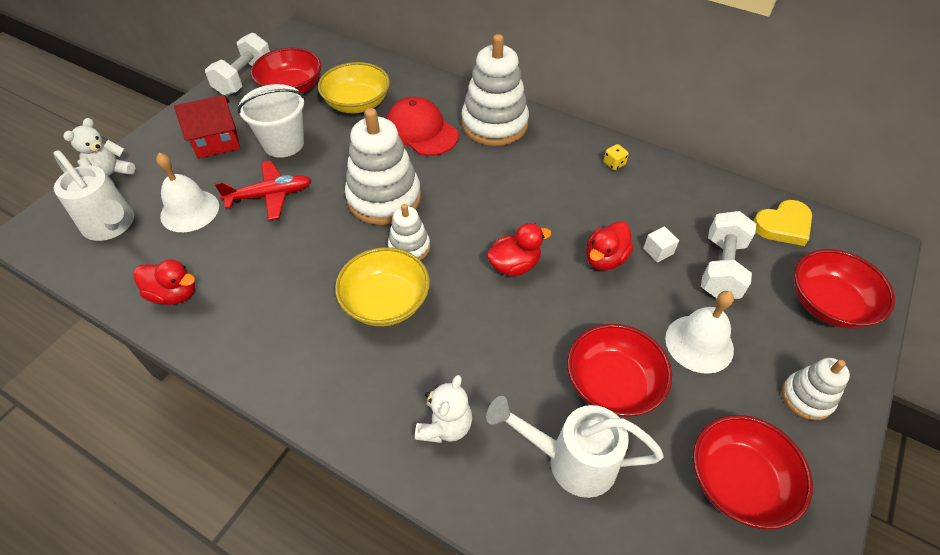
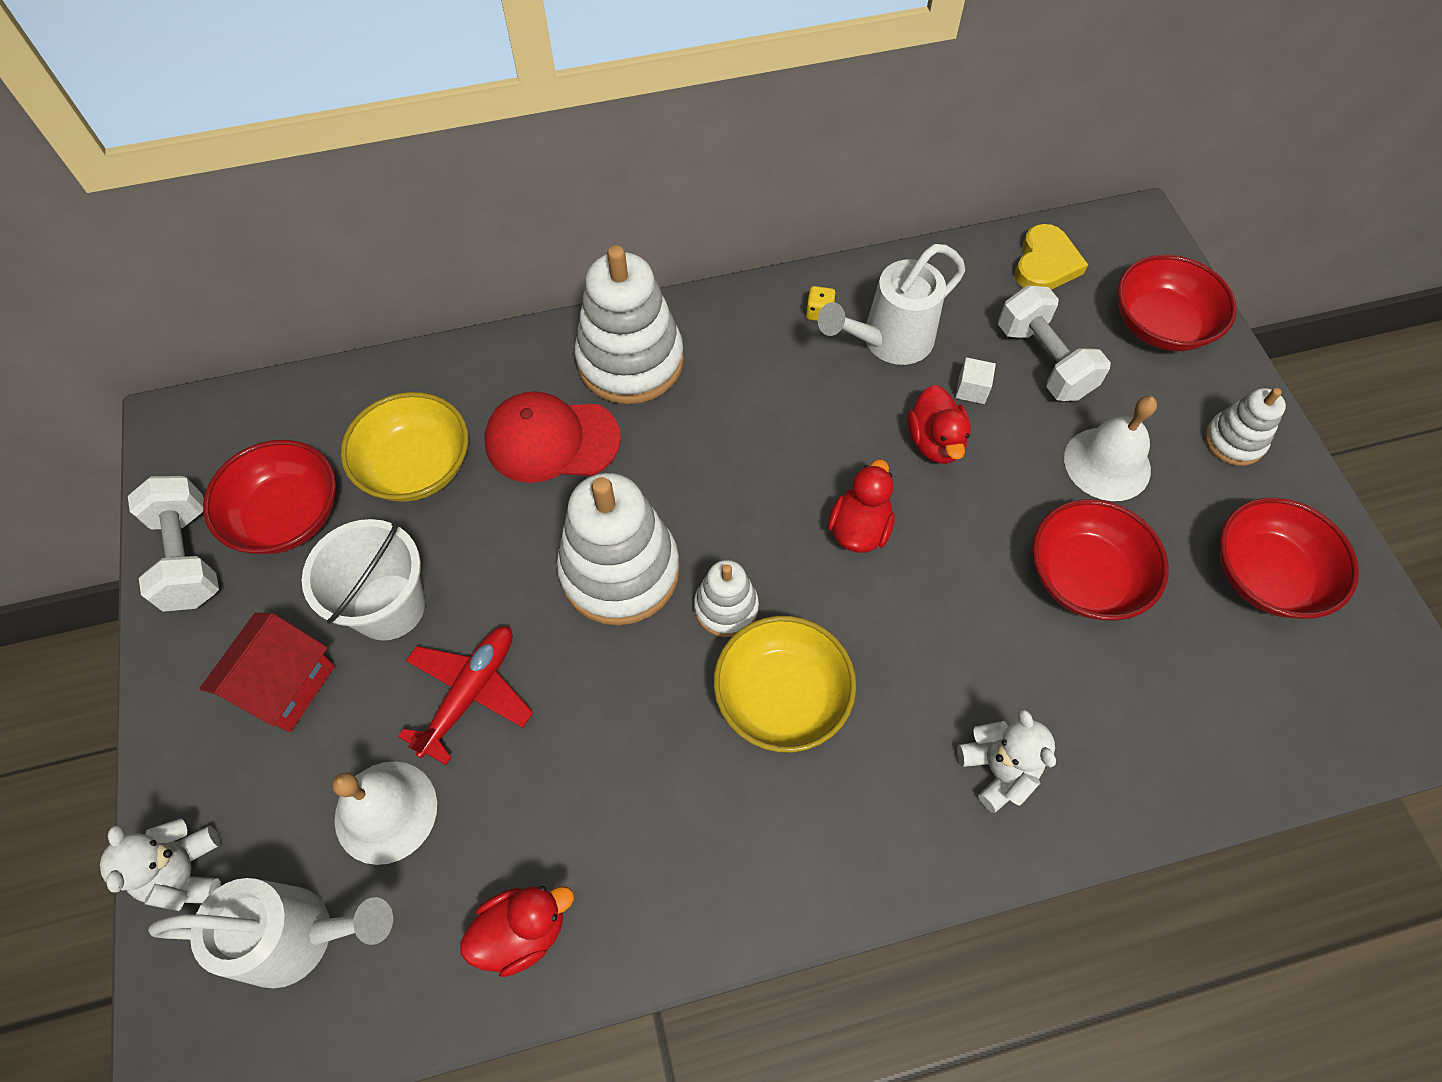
camera: 45 degrees left, 10 degrees up
white watering can [486,396,663,498] -> white watering can moved to [818,244,965,365]

